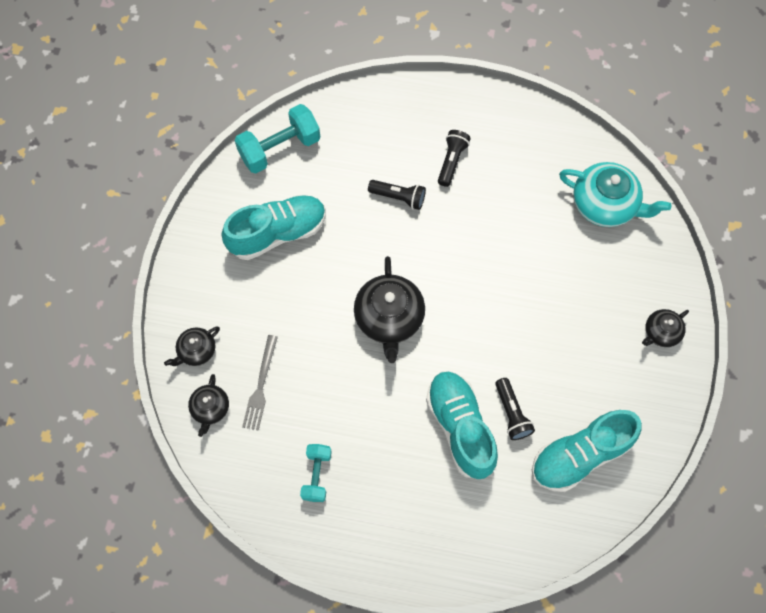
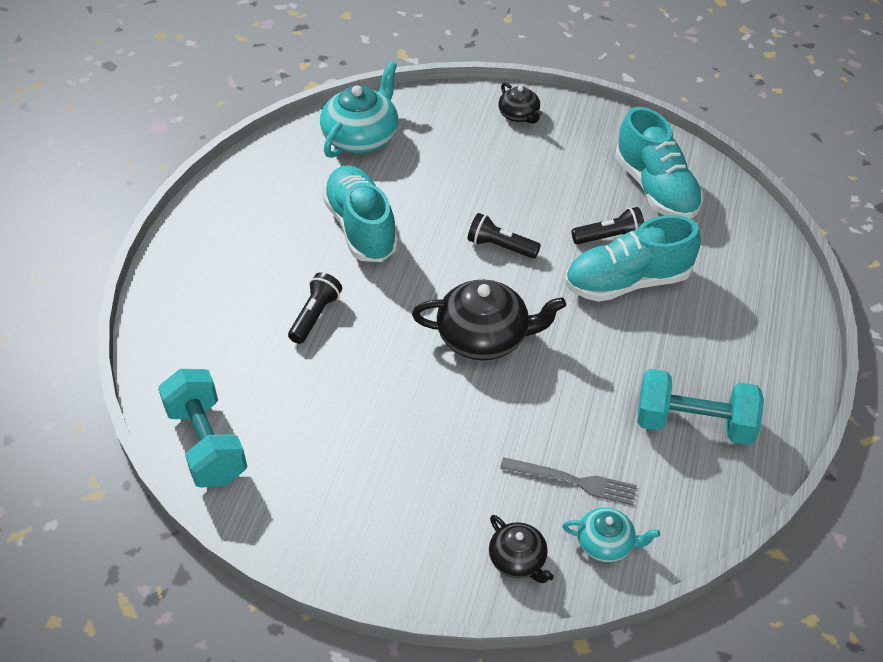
camera: 85 degrees left, 20 degrees down
black teapot [188,374,229,437] -> turquoise teapot [562,507,660,562]
turquoise shoe [222,195,326,260] -> turquoise shoe moved to [322,165,398,262]
turquoise dumbbell [300,444,332,502] -> turquoise dumbbell [637,369,764,445], size x1.66
black flashlight [438,130,471,187] -> black flashlight moved to [468,213,541,259]

